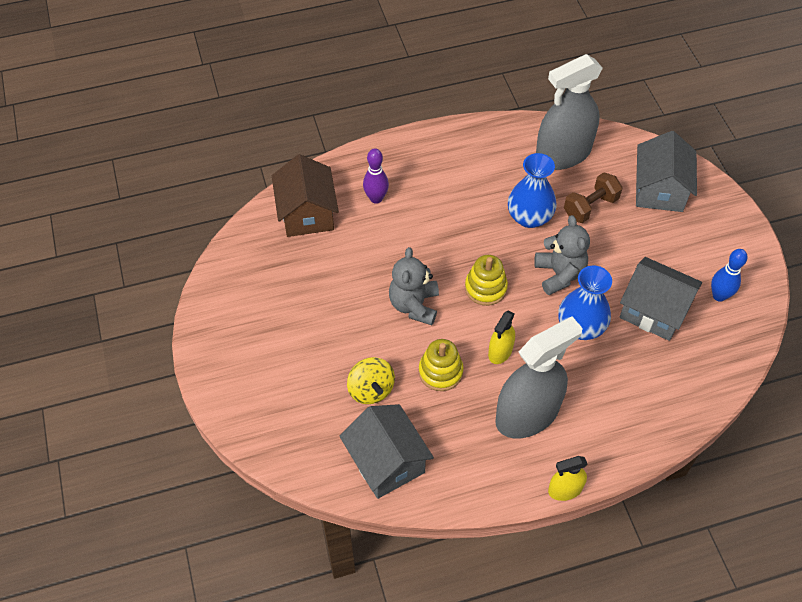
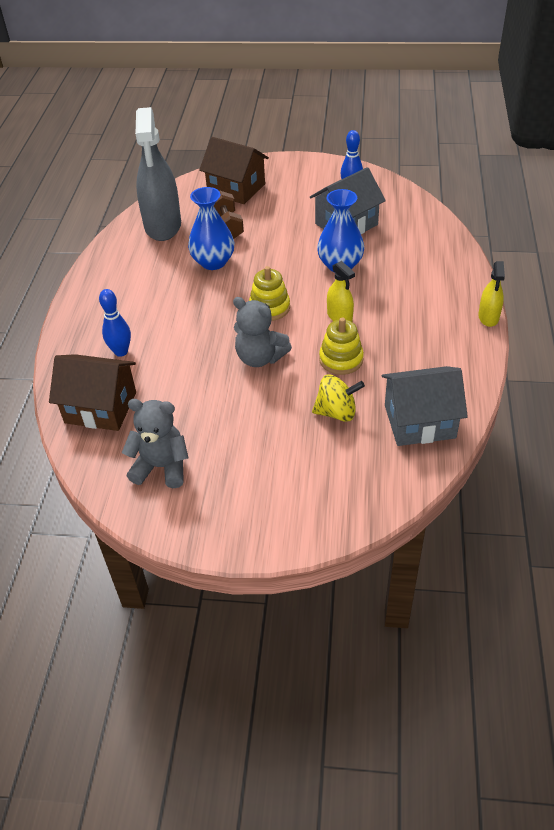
camera: 65 degrees left, 10 degrees down
purple bowling pin [363,148,389,204] -> blue bowling pin [99,289,131,357]
grey spray bottle [495,316,583,438] -> none
grey teddy bear [534,215,590,295] -> grey teddy bear moved to [122,399,188,488]
grey house [636,131,697,212] -> brown house [199,137,269,204]

